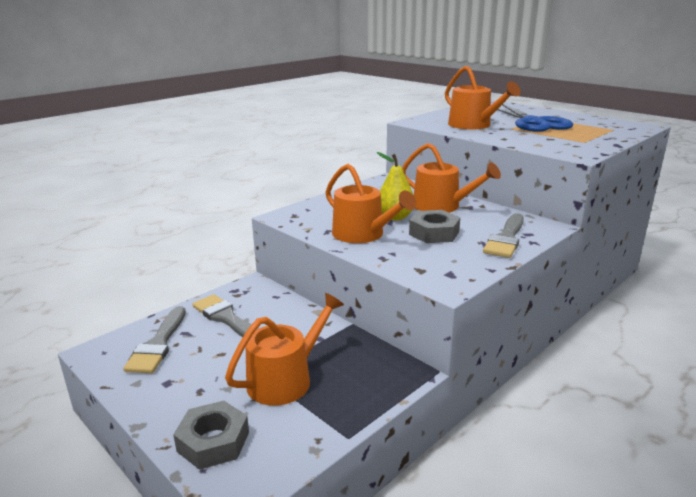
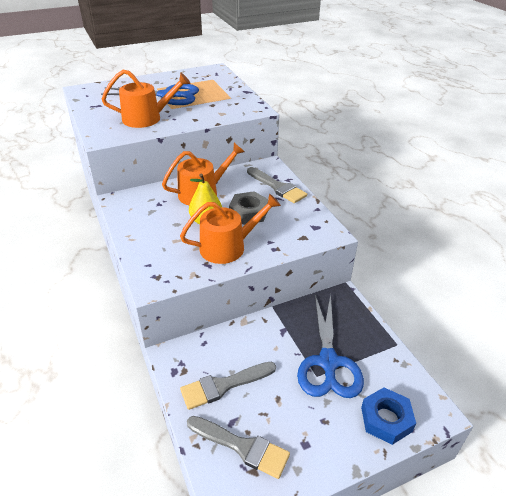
camera: 70 degrees left, 15 degrees up
grey nut [173,401,249,470] -> blue nut [361,388,416,445]
orange watering can [225,293,344,406] -> blue scissors [297,294,364,398]

